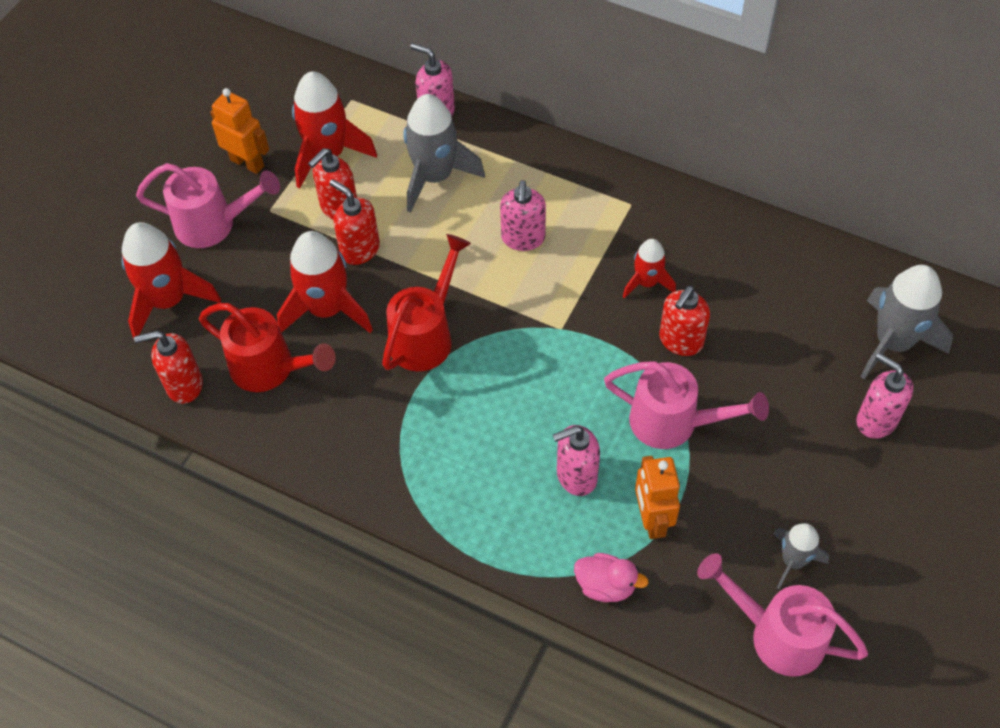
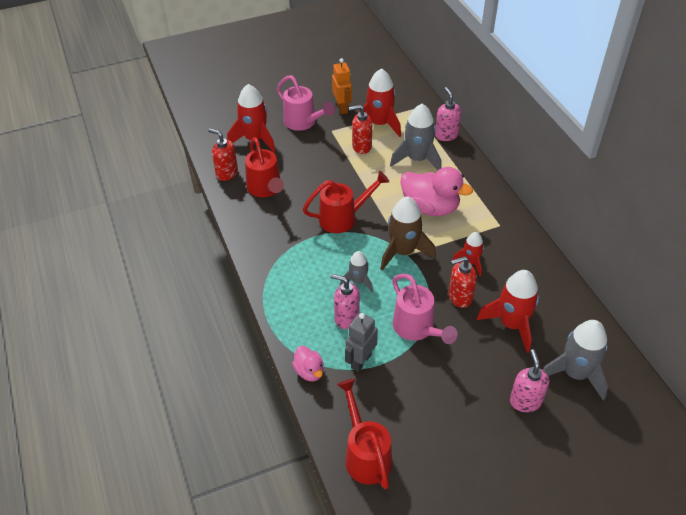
camera: 40 degrees right, 10 degrees down
red rocket [277,231,373,333] -> red rocket moved to [476,270,539,353]
red soap dispenser [329,179,380,265] -> none
pink soap dispenser [500,180,546,251] -> pink duck [400,167,473,216]
orange robot [635,456,680,539] -> grey robot [345,313,378,372]
pink watering can [697,553,868,677] -> red watering can [337,379,392,489]
grey rocket [773,523,829,589] -> grey rocket moved to [340,251,373,292]
none -> brown rocket [380,196,436,271]

